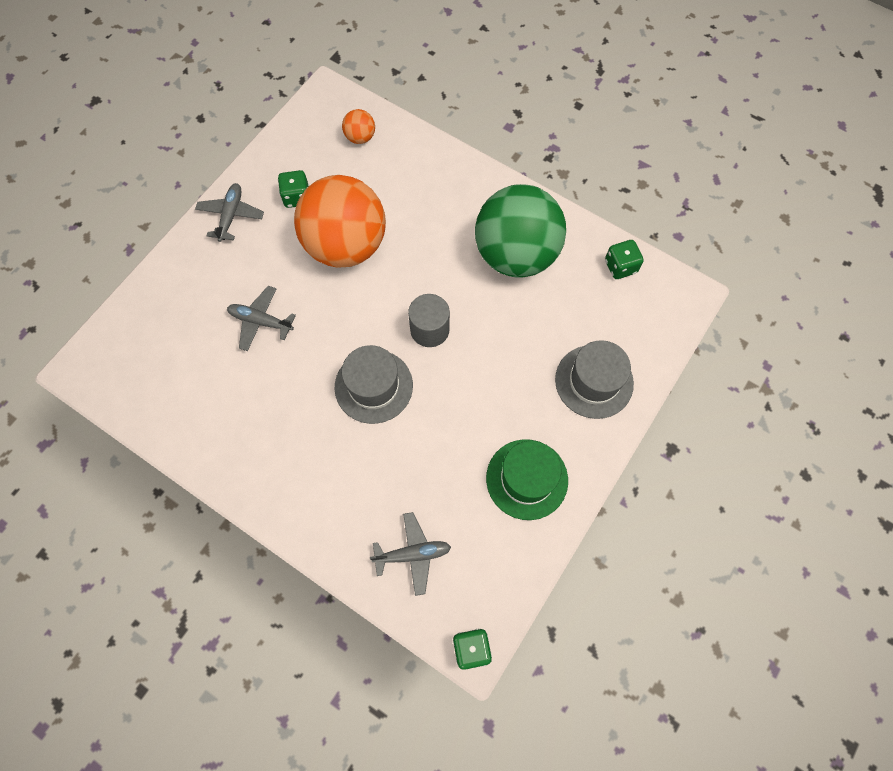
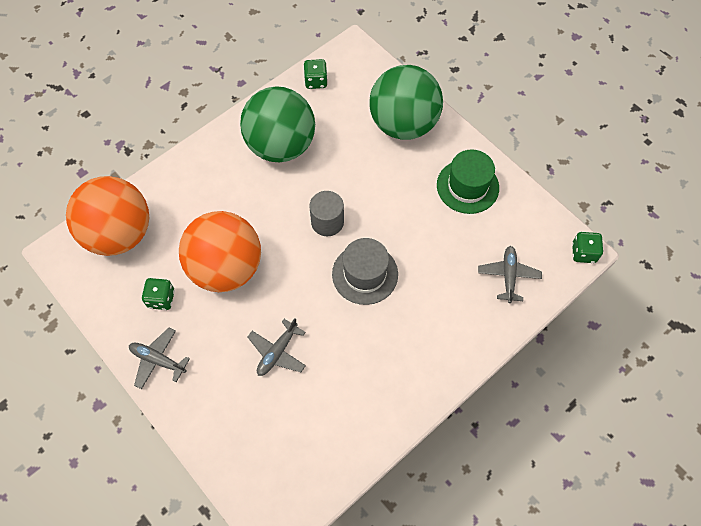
camera: 75 degrees left, 5 degrees down
orange ball [342,109,375,144] -> orange ball [66,176,149,256], size x2.50
grey hat [555,340,634,419] -> green ball [369,65,443,140]

